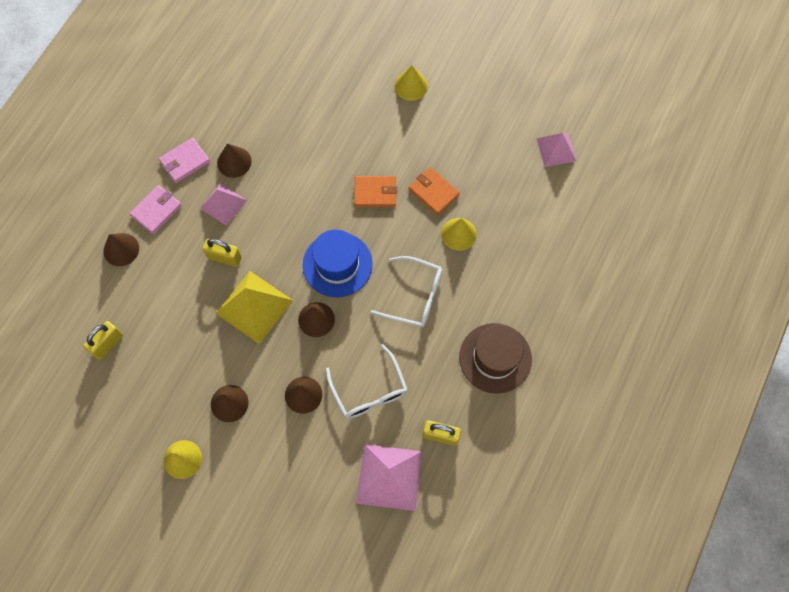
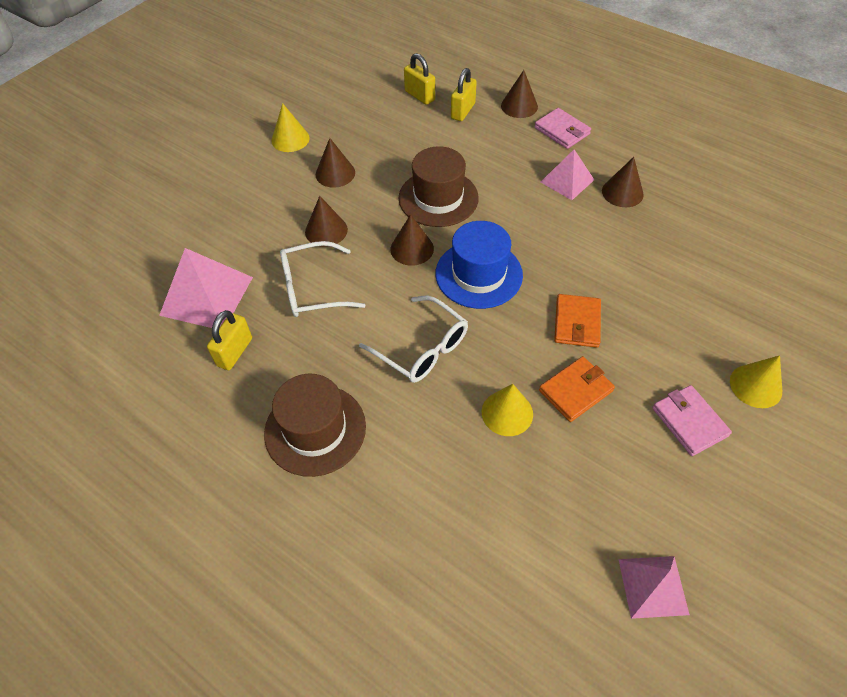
camera: 100 degrees right, 15 degrees down
pink wallet [159,137,210,183] -> pink wallet moved to [652,385,732,456]
yellow padlock [203,239,242,267] -> yellow padlock moved to [451,68,477,121]
yellow pyramid [215,271,293,344] -> brown hat [398,146,479,227]
white glasses [370,256,442,327] -> white glasses turned 75 degrees counterclockwise [359,295,468,383]

